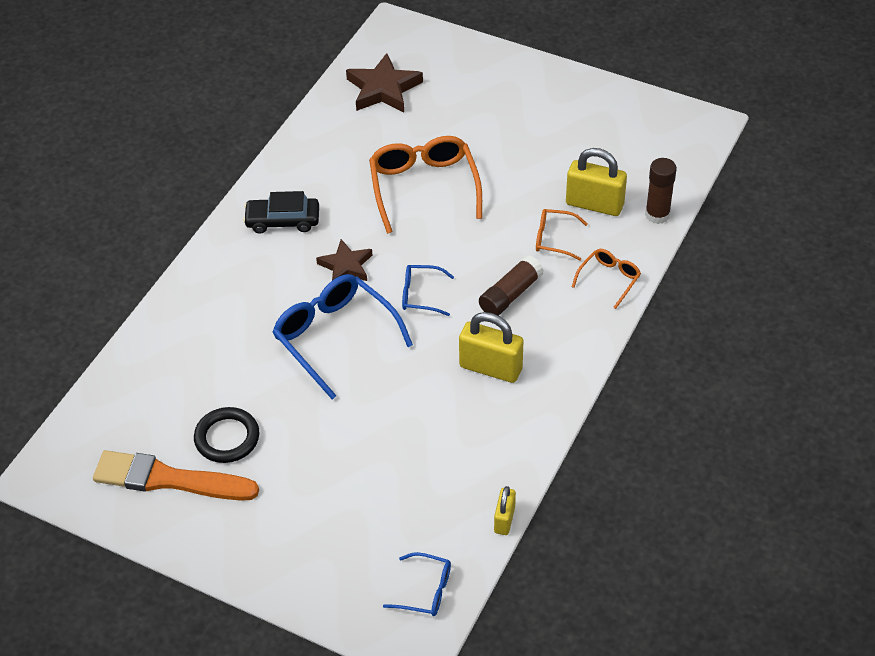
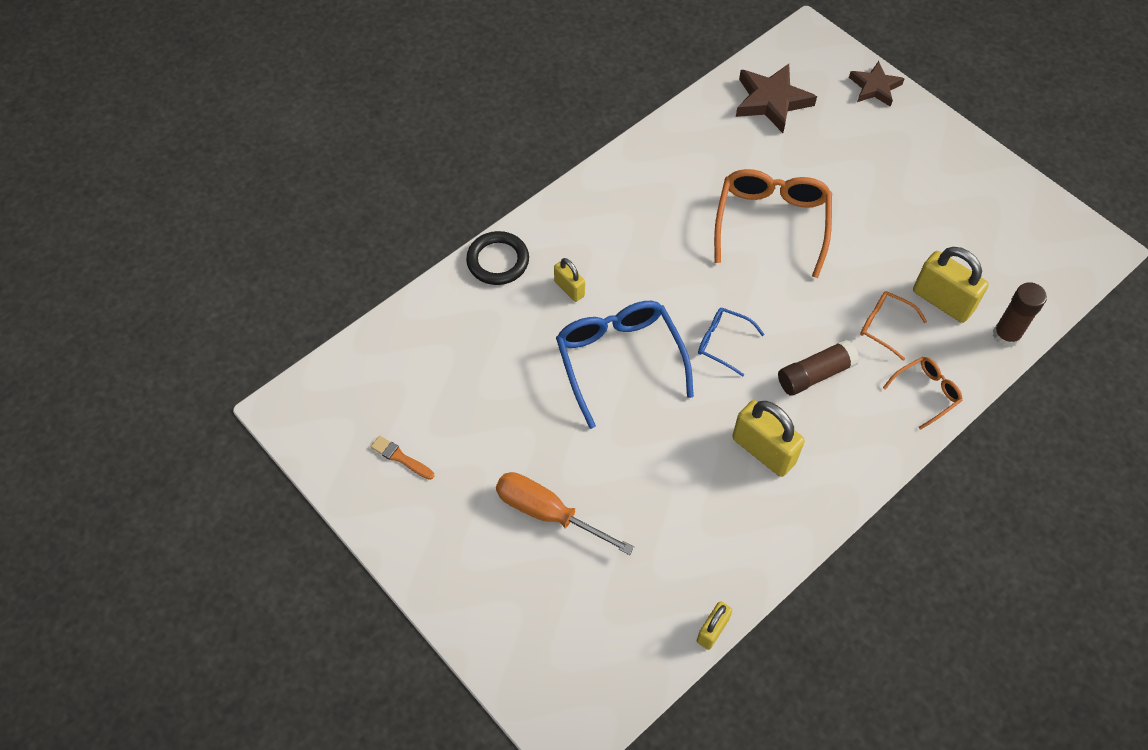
camera: 20 degrees right, 10 degrees up
orange brush [93,450,259,501] -> orange brush [371,436,434,480], size x0.42
black ring [194,407,259,463] -> black ring moved to [466,231,529,285]
black car [243,191,319,234] -> none
brown star [316,239,372,281] -> brown star moved to [849,61,905,107]
blue glasses [383,552,451,616] -> none
none -> orange screwdriver [496,472,634,555]
none -> yellow padlock [554,258,585,302]

